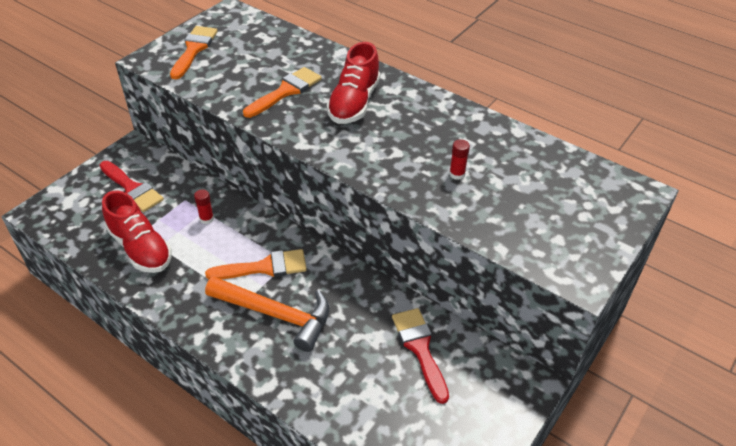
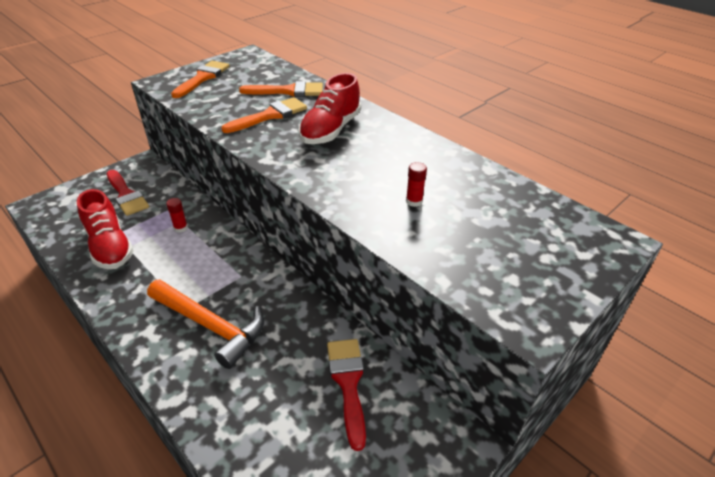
camera: 10 degrees right, 5 degrees down
orange brush [205,249,307,279] -> orange brush moved to [239,81,323,97]

